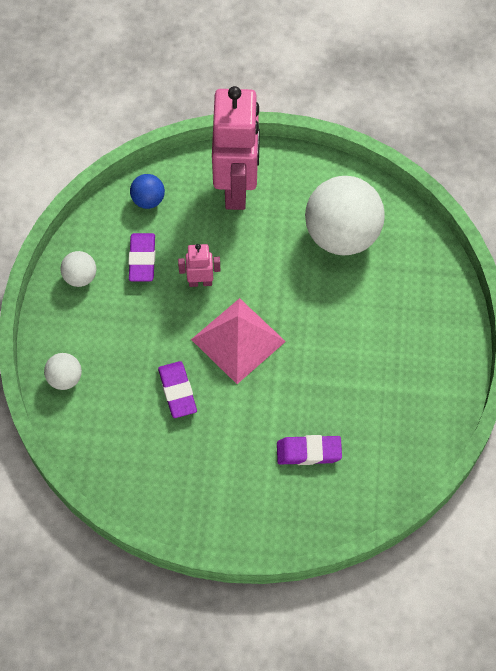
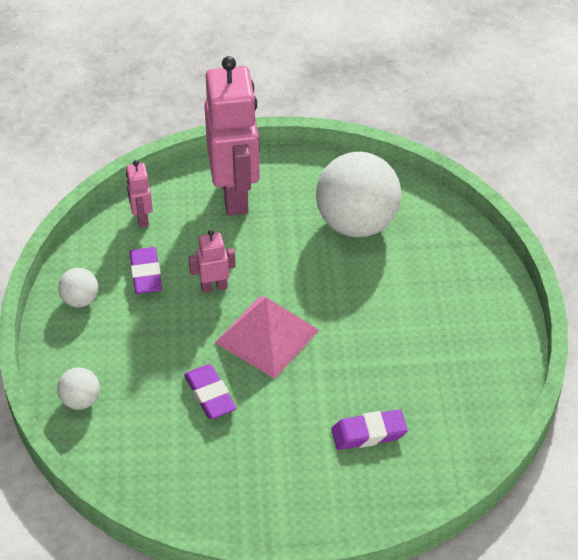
camera: 10 degrees left, 15 degrees down
blue ball [130,174,165,209] -> pink robot [126,160,153,228]

